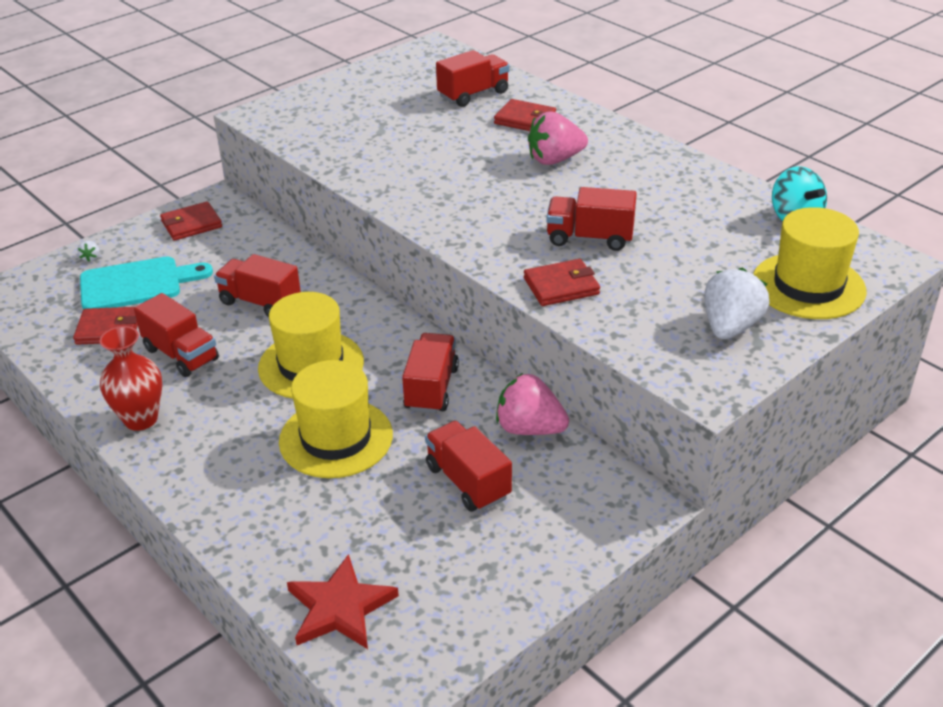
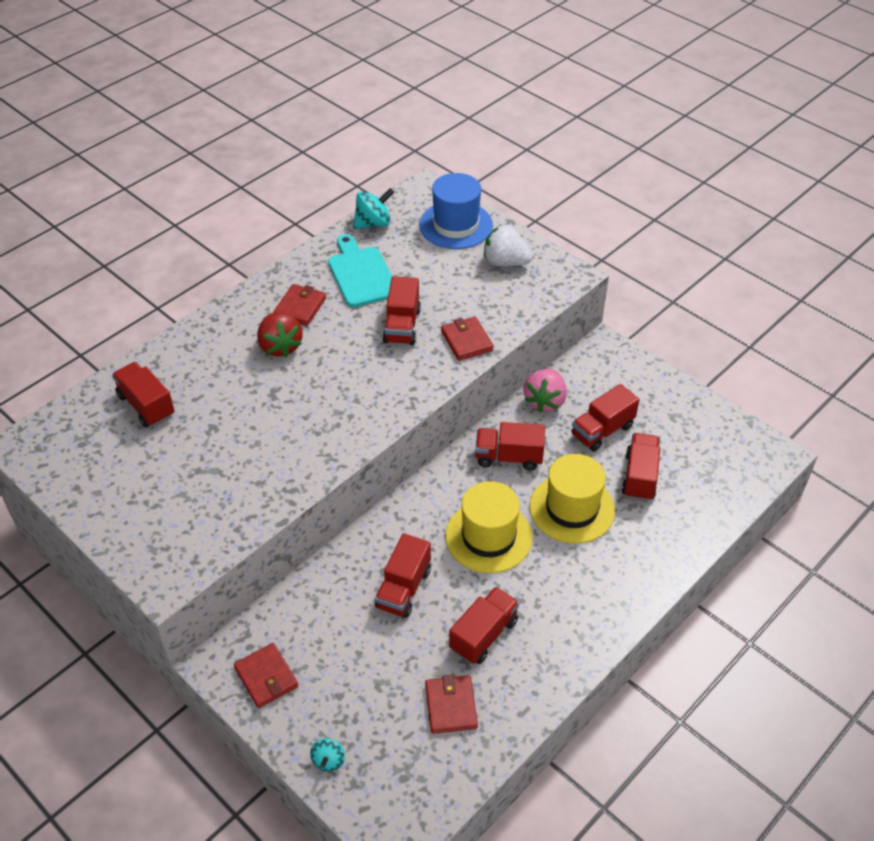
camera: 95 degrees left, 10 degrees up
white strawberry [77,240,100,262] -> turquoise spinning top [310,738,345,772]
turquoise cutting board [80,256,213,309] -> turquoise cutting board moved to [328,234,392,307]
red vase [100,326,162,431] -> none
red star [287,554,399,649] -> none
red wallet [494,99,556,131] -> red wallet moved to [273,284,326,326]
pink strawberry [528,112,588,165] -> red strawberry [257,312,303,357]
yellow hat [753,207,867,319] -> blue hat [419,173,493,249]
none -> red truck [622,433,660,501]

